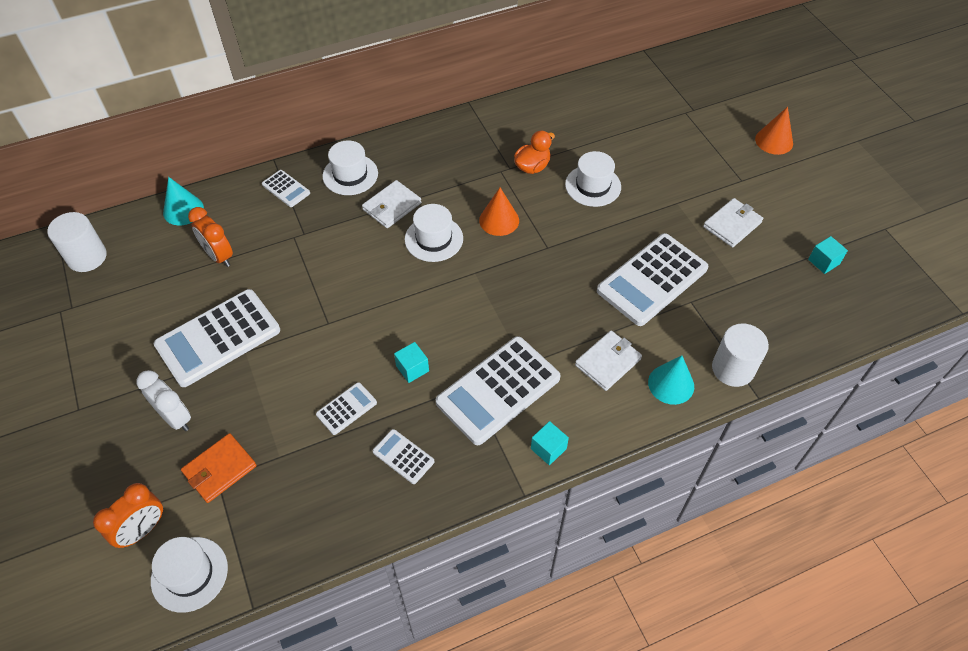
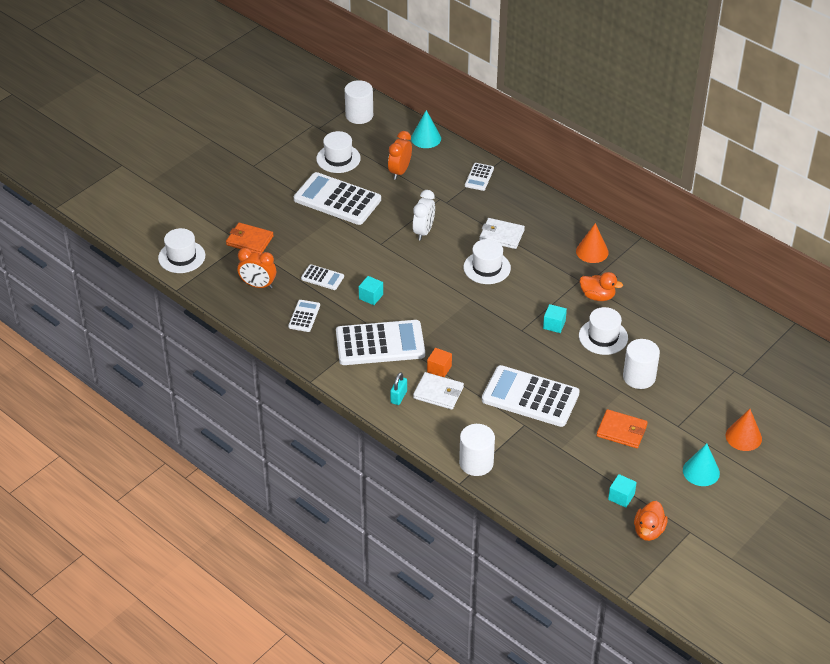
camera: 65 degrees right, 10 degrees down
orange clock [93,483,163,548] -> orange clock moved to [237,248,276,289]
white clock [136,370,191,431] -> white clock moved to [413,190,435,240]
white hat [322,140,378,195] -> white hat moved to [316,131,361,173]
white calculator [436,336,561,445] -> white calculator turned 150 degrees clockwise [336,320,425,365]
orange cone [479,188,519,236] -> orange cone moved to [576,223,609,263]
turquoise cube [531,421,569,465] -> turquoise cube moved to [543,304,567,333]
turquoise cone [648,355,694,405] -> turquoise cone moved to [683,443,720,486]
white wallet [703,198,763,247] -> orange wallet [597,409,648,448]
none -> turquoise padlock [390,372,407,405]
none -> orange cube [427,348,452,377]
none -> white cylinder [623,339,660,389]
none -> orange duck [634,501,668,541]

